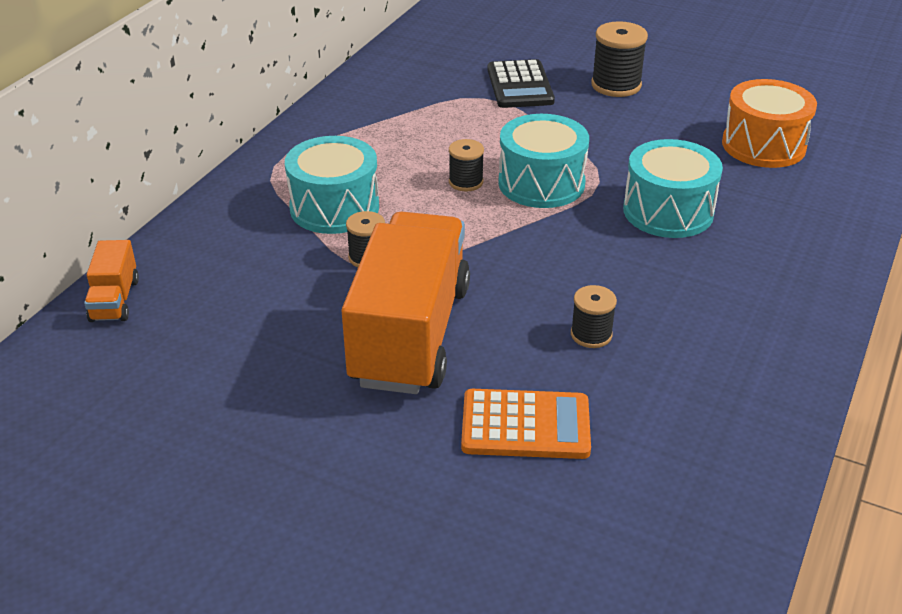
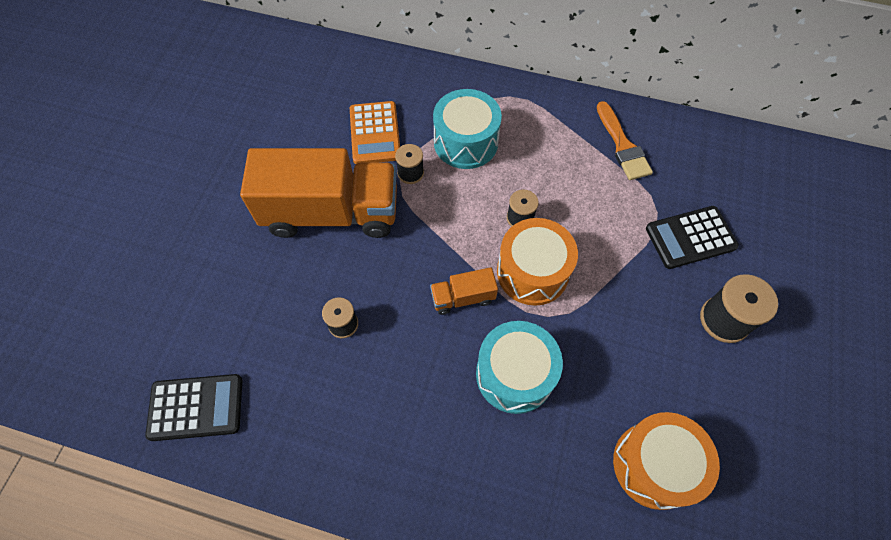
camera: 80 degrees right, 25 degrees up
orange truck [84,240,139,322] -> orange truck moved to [430,267,498,315]
orange calculator [461,389,591,459] -> orange calculator moved to [350,101,400,164]
turquoise drum [498,114,589,208] -> orange drum [497,218,578,306]
none -> black calculator [145,374,242,441]
none -> orange brush [597,101,653,180]

